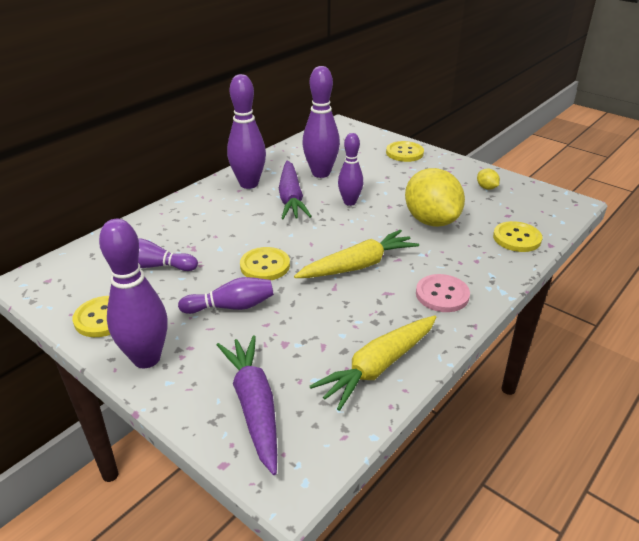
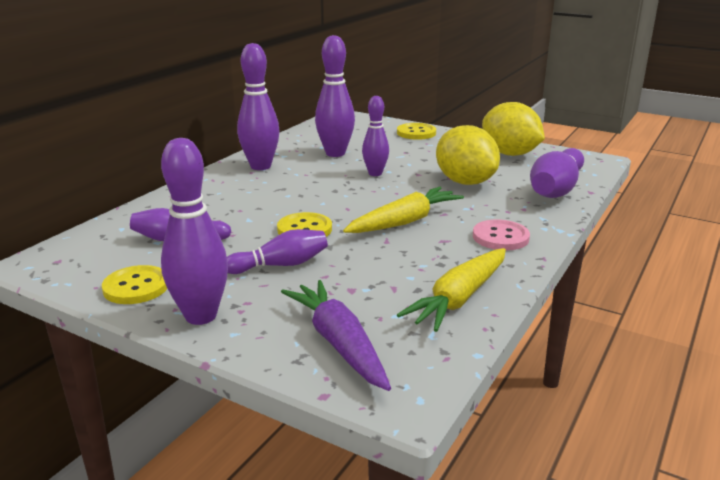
camera: 10 degrees left, 10 degrees down
purple carrot [279,160,312,219] -> none
yellow lemon [477,169,500,190] -> yellow lemon [482,102,545,156], size x2.50
yellow button [493,221,542,252] -> purple bowling pin [530,148,584,198]

